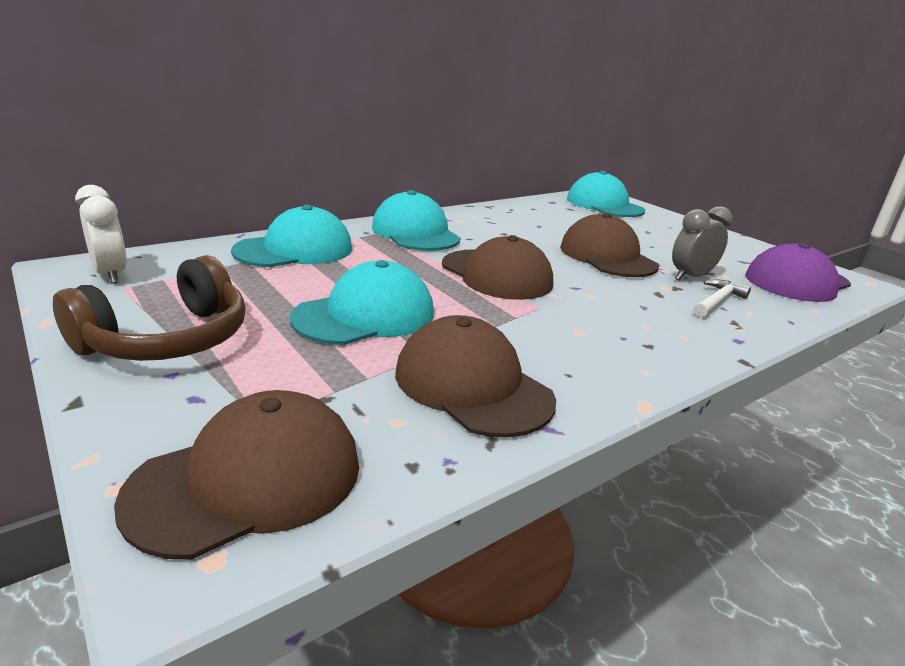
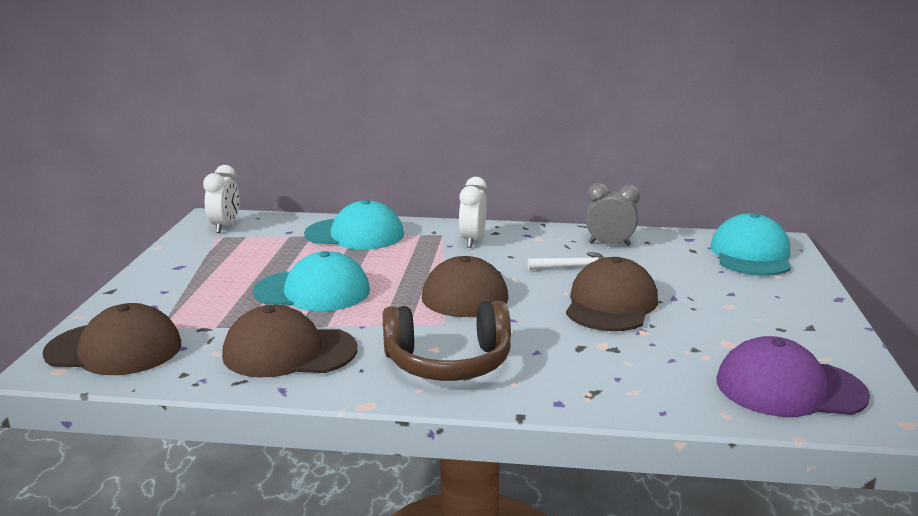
camera: 45 degrees right, 5 degrees down
brown headphones [53,255,246,361] -> brown headphones moved to [383,301,511,381]
turquoise cap [372,190,460,251] -> white clock [459,177,487,248]
brown cap [395,315,556,438] -> brown cap turned 90 degrees counterclockwise [222,305,358,378]
grey clock [672,206,732,280] -> grey clock moved to [585,183,640,246]
white hammer [694,279,751,317] -> white hammer moved to [527,252,604,270]

